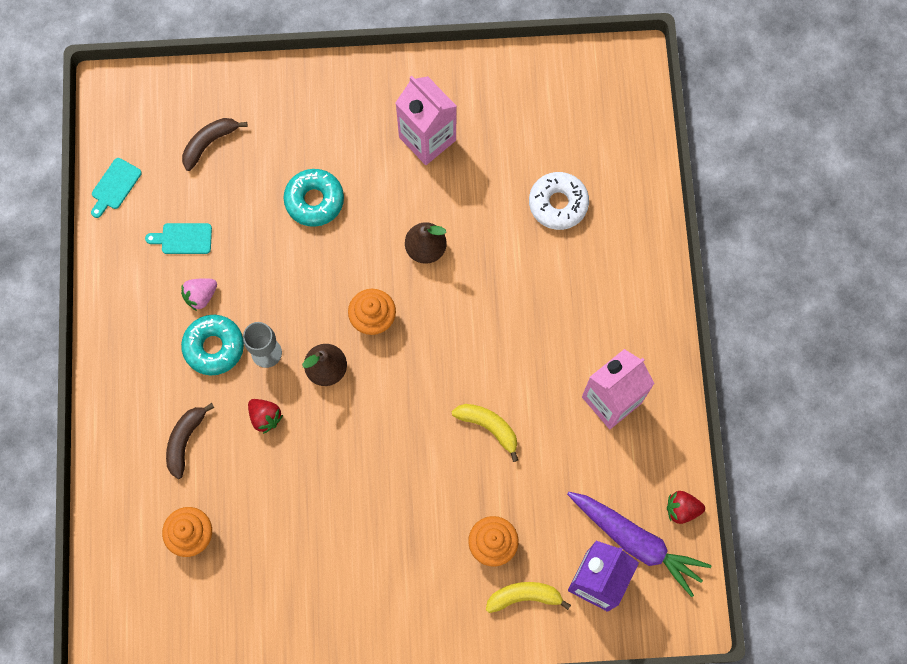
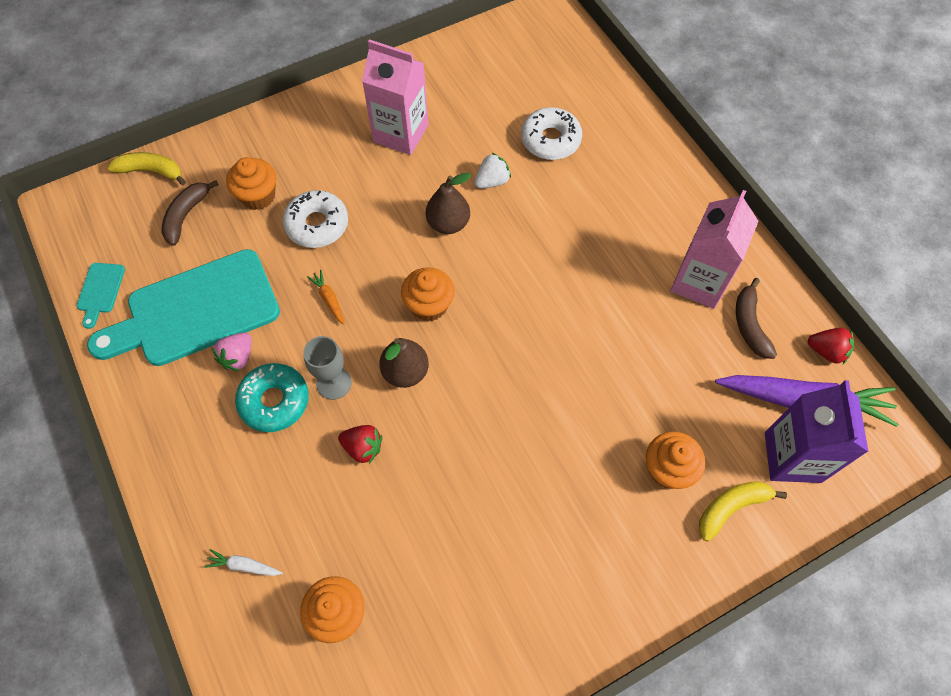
camera: 25 degrees left, 10 degrees down
turquoise cutting board [145,223,212,254] -> turquoise cutting board [87,249,280,366], size x2.48
brown banana [166,403,214,479] -> brown banana moved to [736,278,777,359]
turquoise donut [284,169,344,227] -> white donut [283,190,348,248]
yellow banana [452,404,518,462] -> yellow banana moved to [108,152,186,185]
red strawberry [667,491,705,524] -> red strawberry turned 135 degrees counterclockwise [808,328,854,364]
none -> white carrot [204,549,283,576]
none -> orange cupcake [226,157,276,210]
none -> orange carrot [307,270,345,325]
none -> white strawberry [474,153,511,188]

